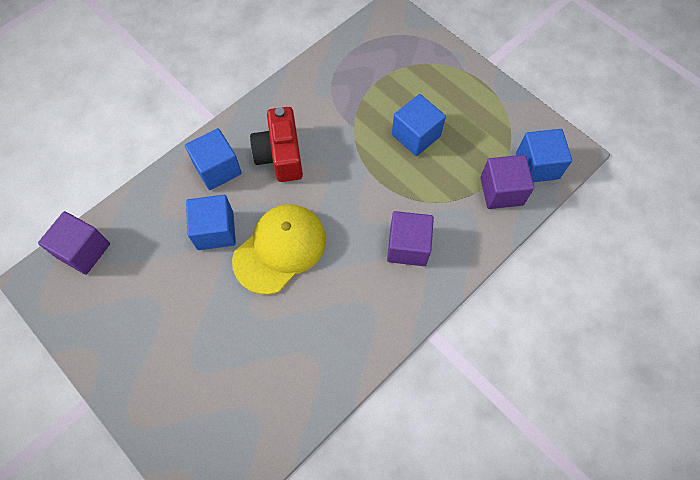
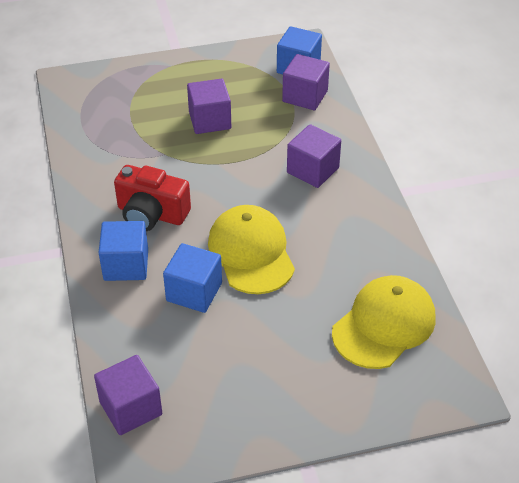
camera: 60 degrees left, 20 degrees down
blue cube [392,94,446,156] -> purple cube [187,78,231,134]
none -> yellow cap [332,275,436,369]

